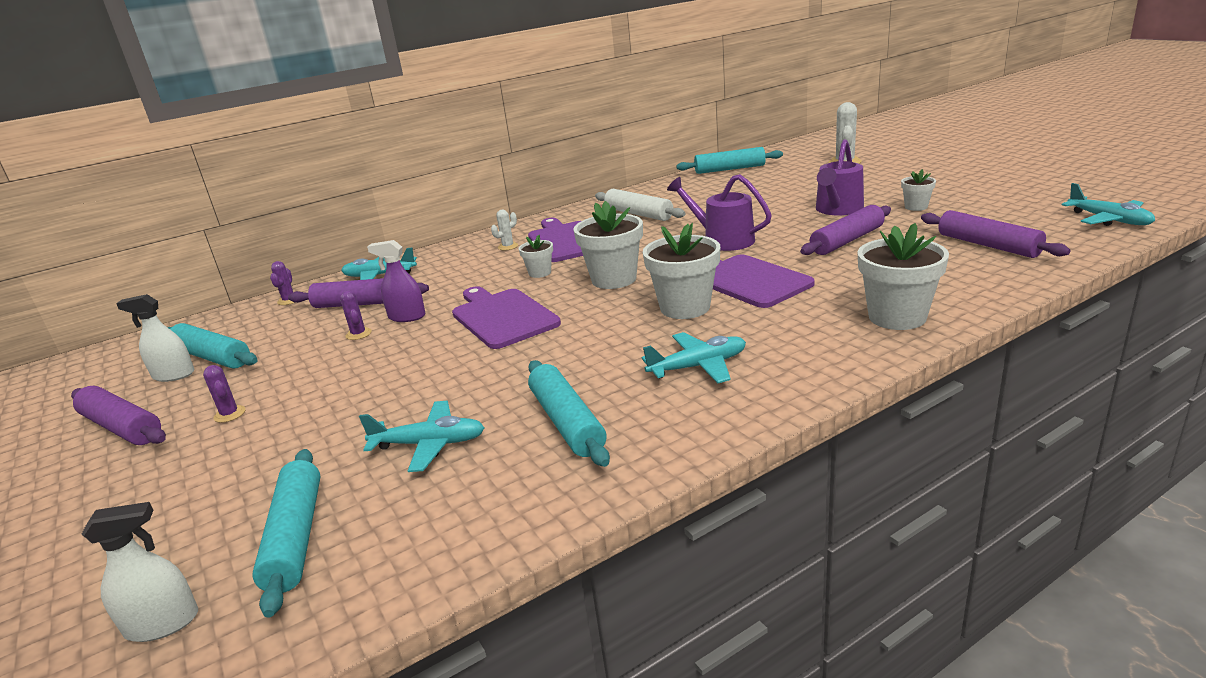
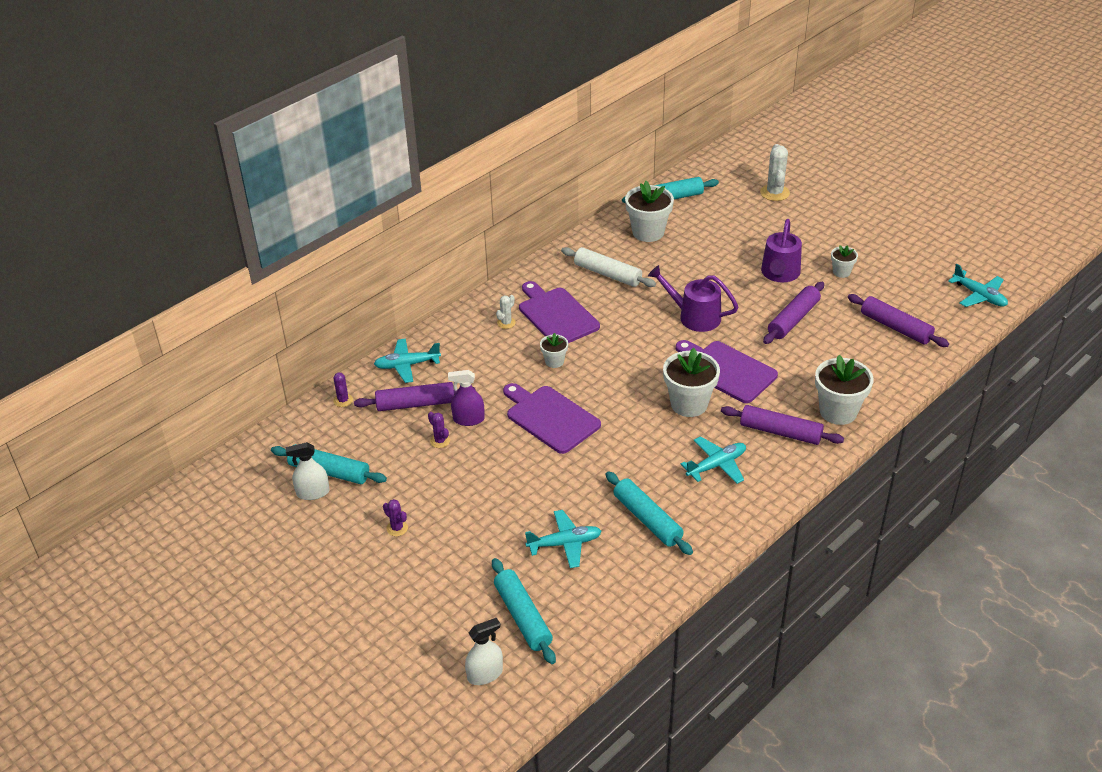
camera: 15 degrees left, 15 degrees up
purple rolling pin [71,386,166,445] -> purple rolling pin moved to [721,405,844,445]
white flower pot [574,201,643,289] -> white flower pot moved to [625,181,674,242]

